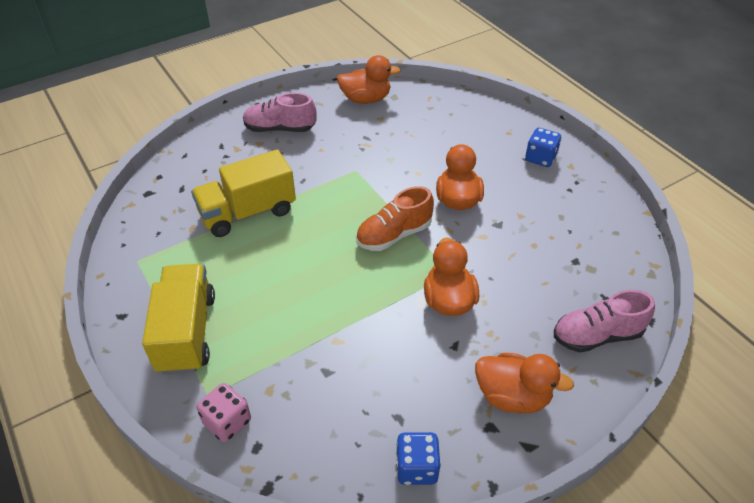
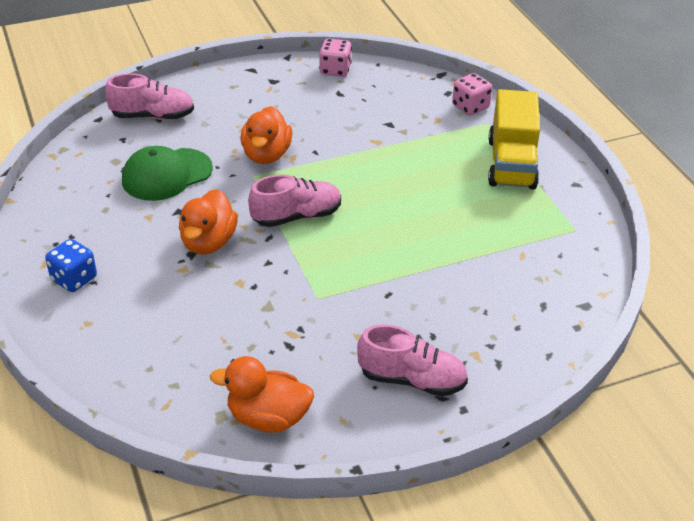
camera: 170 degrees left, 5 degrees down
yellow truck [191,149,296,237] -> none
orange shoe [356,186,434,251] -> pink shoe [248,175,341,227]
blue dice [396,432,441,485] -> pink dice [319,39,352,77]
orange duck [475,353,574,413] -> none
none -> green cap [122,146,213,201]

